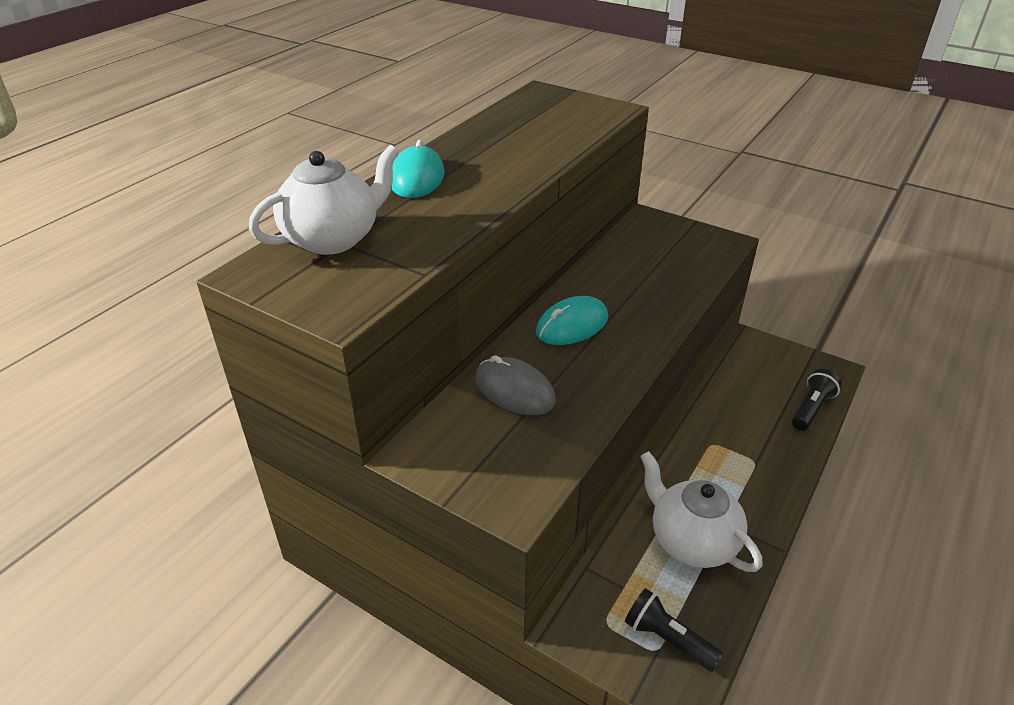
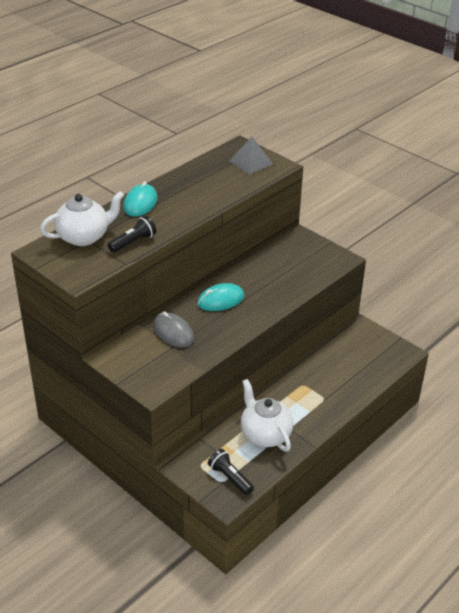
camera: 10 degrees right, 0 degrees up
black flashlight [792,369,841,431] -> black flashlight moved to [108,216,156,253]
none -> grey pyramid [229,137,273,174]

